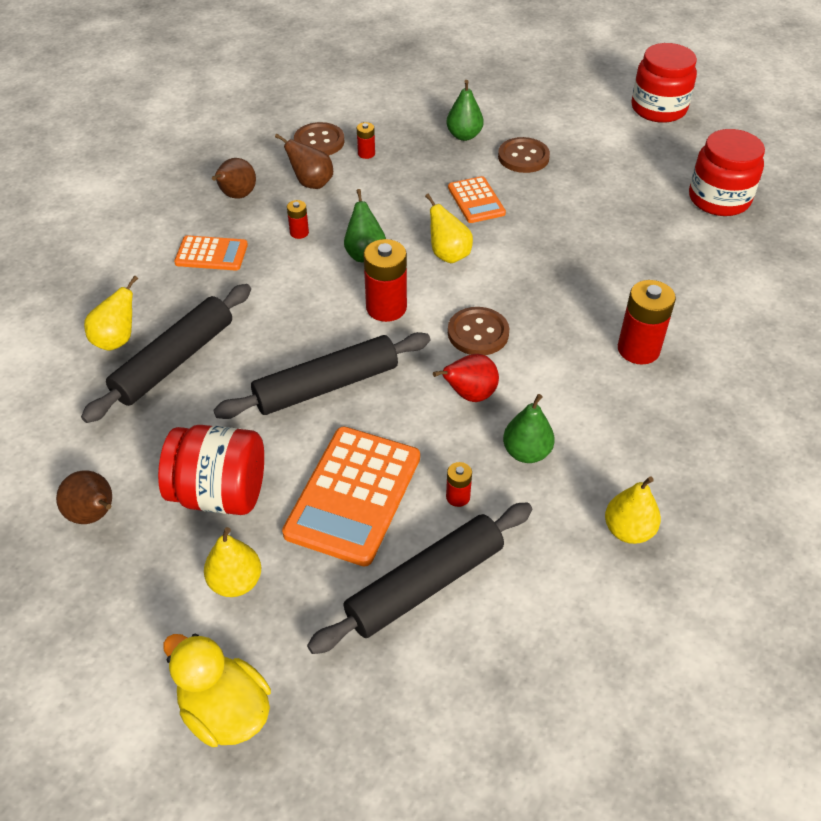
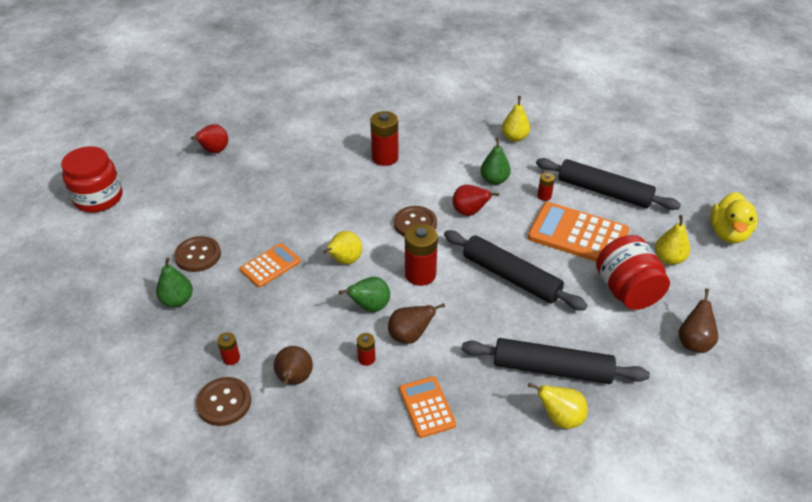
camera: 115 degrees left, 5 degrees down
brown pear [212,158,256,199] -> brown pear moved to [388,303,445,344]
orange calculator [282,427,420,567] -> orange calculator turned 150 degrees counterclockwise [528,202,629,262]
red jar [689,129,765,216] -> red pear [191,124,228,153]

